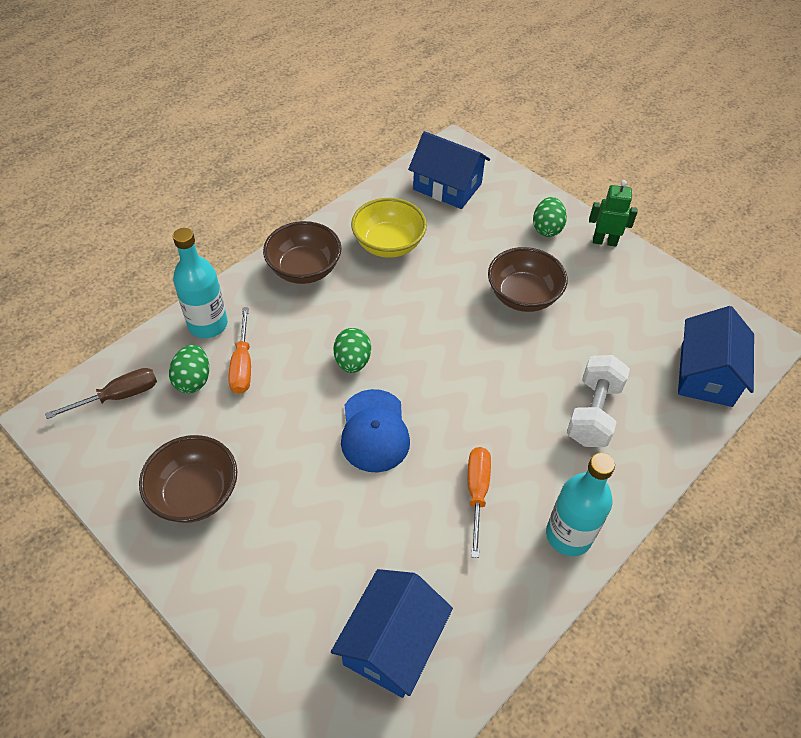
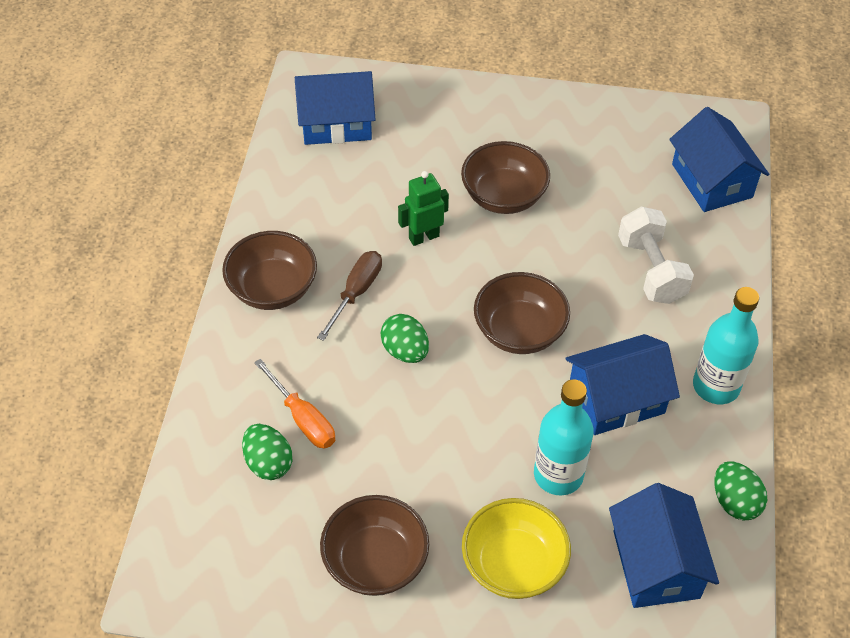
camera: 35 degrees left, 0 degrees up
brown screwdriver [45,368,157,419] -> brown screwdriver moved to [317,251,382,341]
turquoise bottle [173,228,228,338] -> turquoise bottle moved to [534,379,594,495]
blue cap [341,389,410,472] -> none
yellow bowl [351,198,427,258] -> yellow bowl moved to [462,498,571,599]
orange screwdriver [468,447,491,558] -> blue house [565,334,680,435]
green egg [533,197,567,237] -> green egg moved to [715,461,767,521]
green robot [589,180,638,247] -> green robot moved to [398,171,449,246]
none -> brown bowl [474,272,570,354]

